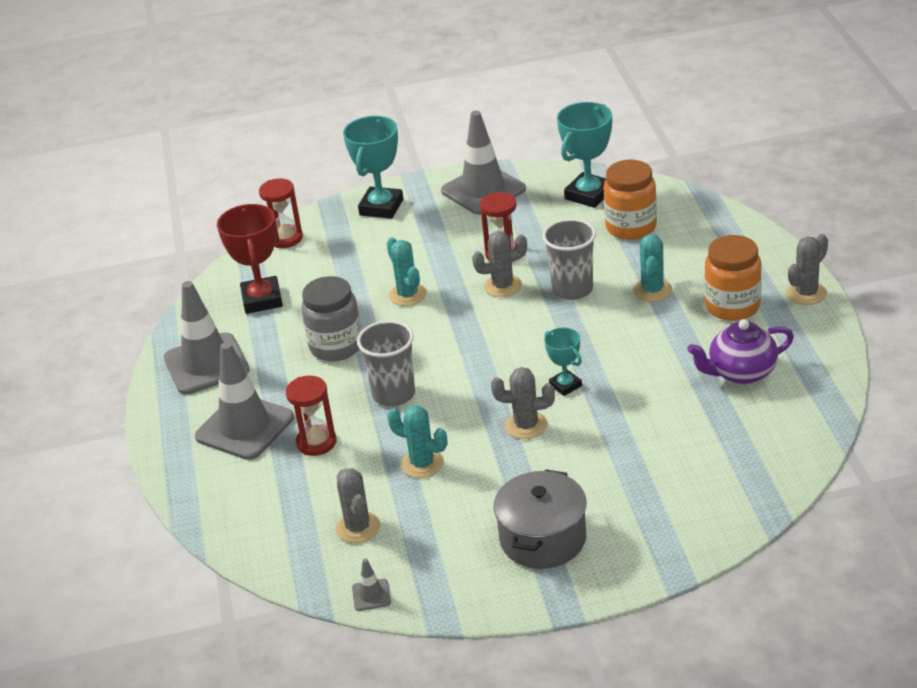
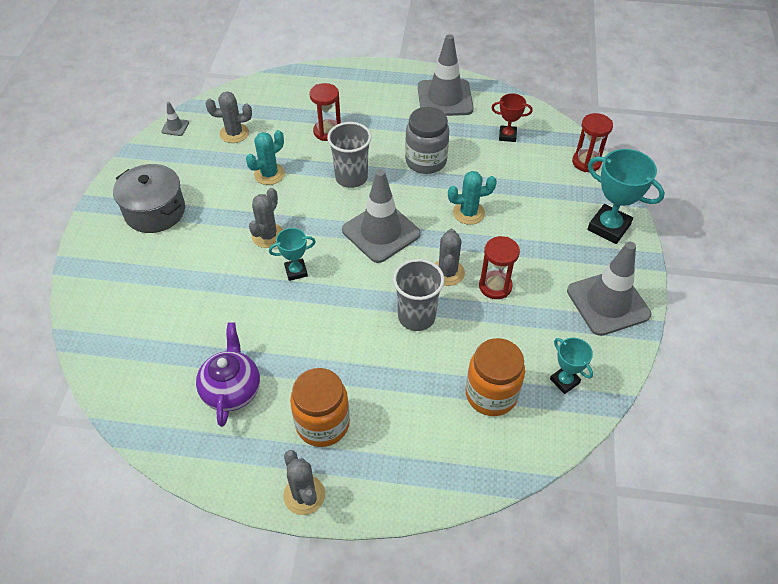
camera: 105 degrees right, 15 degrees up
grey traffic cone [195,342,294,460] -> grey traffic cone moved to [342,169,421,263]
red trophy [217,204,283,314] -> red trophy [491,93,533,142], size x0.57
turquoise trophy [557,102,612,208] -> turquoise trophy [550,338,593,394], size x0.57
turquoise cactus [633,234,672,302] -> none

